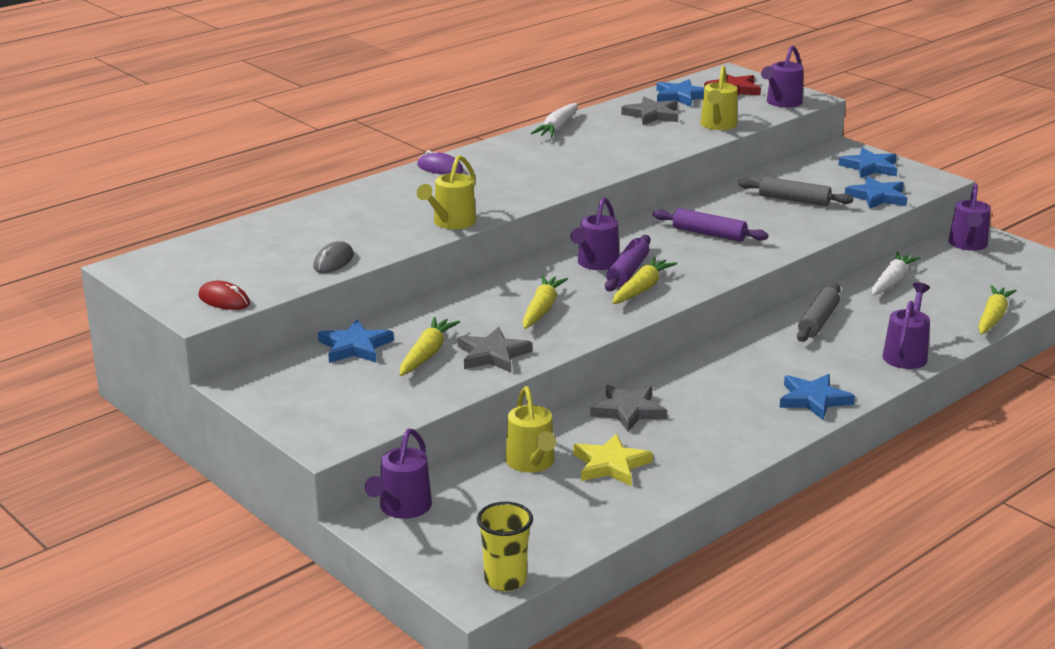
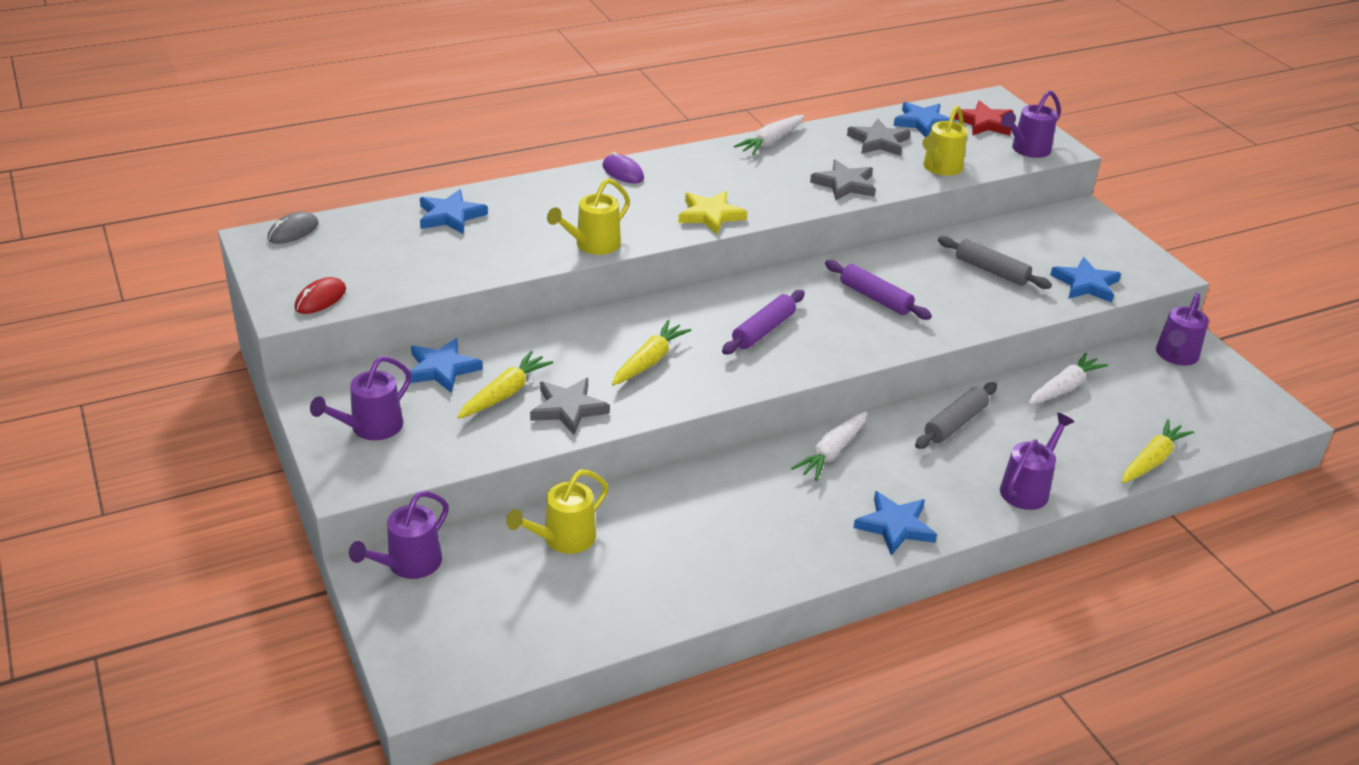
camera: 15 degrees right, 10 degrees up
red mouse [198,281,250,310] -> red mouse turned 75 degrees clockwise [295,277,346,314]
grey mouse [313,241,354,273] -> grey mouse moved to [267,212,319,244]
yellow cup [477,502,533,591] -> none
yellow watering can [505,386,556,473] -> yellow watering can turned 45 degrees clockwise [506,469,608,554]
purple watering can [570,197,619,270] -> purple watering can moved to [310,356,412,440]
yellow star [573,433,653,486] -> yellow star moved to [678,191,748,234]
grey star [590,385,667,432] -> grey star moved to [810,159,876,201]
yellow carrot [612,257,677,304] -> none
blue star [839,148,897,178] -> blue star moved to [420,189,488,234]
none -> white carrot [791,411,867,481]

